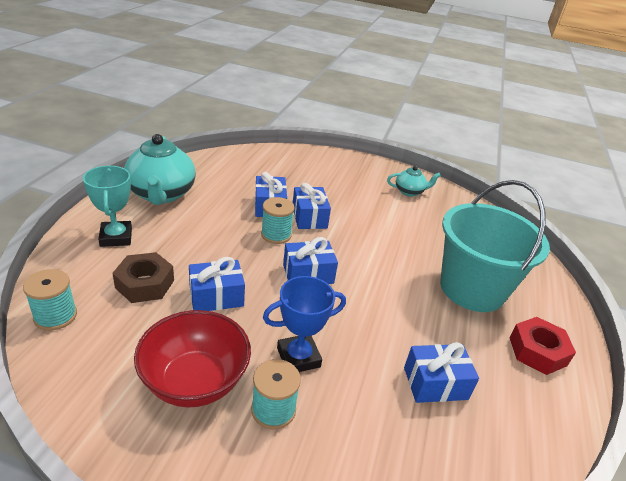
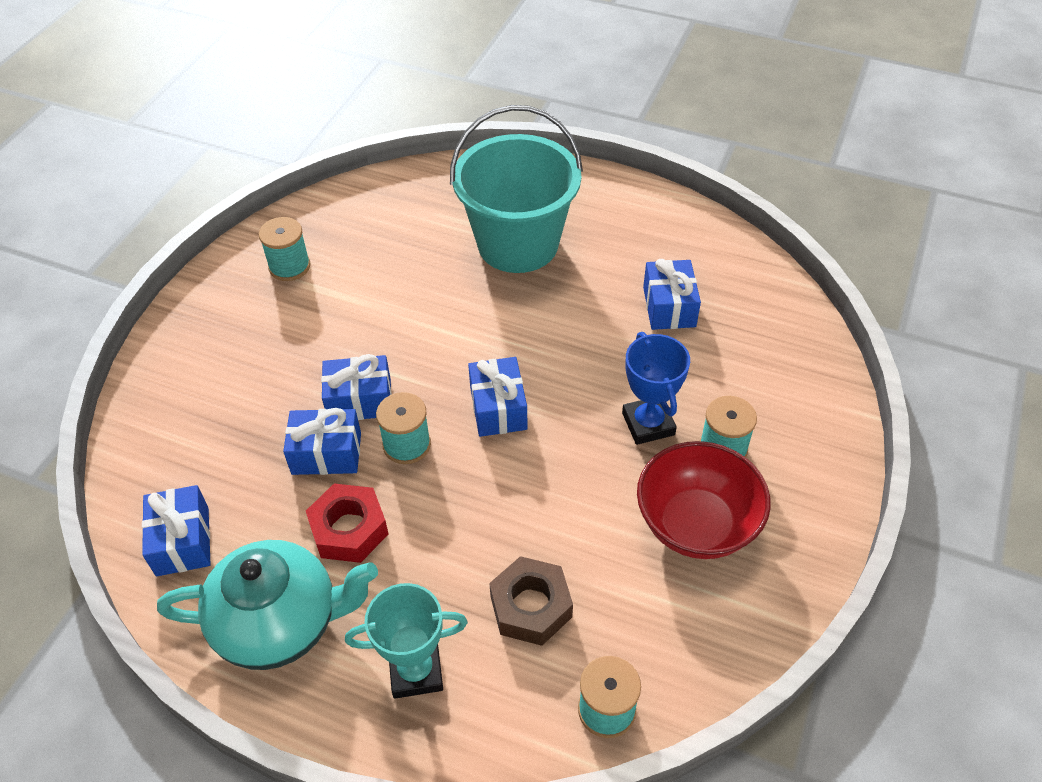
camera: 80 degrees left, 15 degrees up
blue gift [189,257,245,311] -> blue gift moved to [142,485,210,576]
turquoise teapot [387,166,441,197] -> turquoise spool [259,217,311,281]
red nut [509,317,576,375] -> red nut moved to [306,483,388,563]

